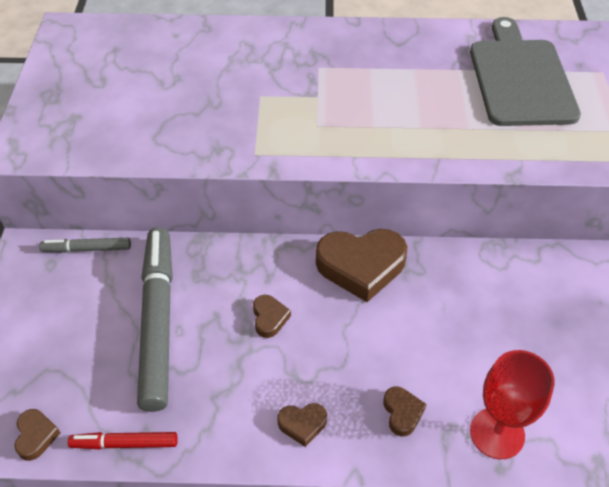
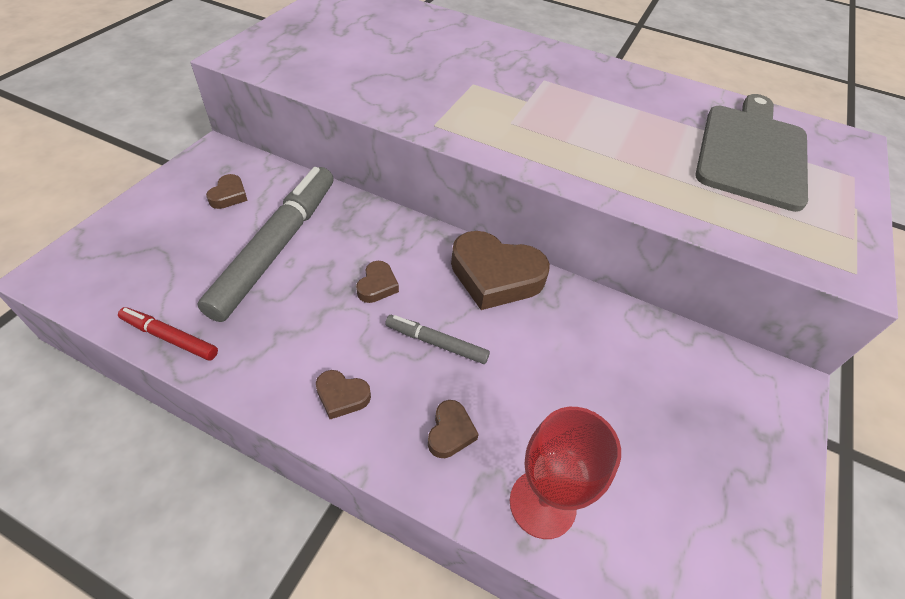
camera: 20 degrees right, 0 degrees up
brown heart [14,409,61,461] -> brown heart moved to [206,174,248,209]
grey marker [39,238,131,253] -> grey marker moved to [385,315,490,364]

